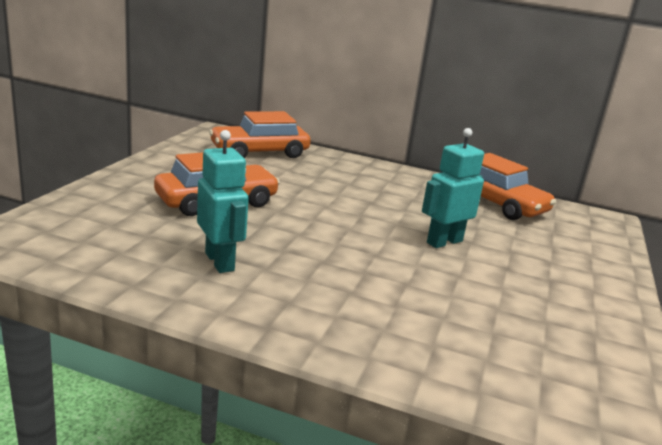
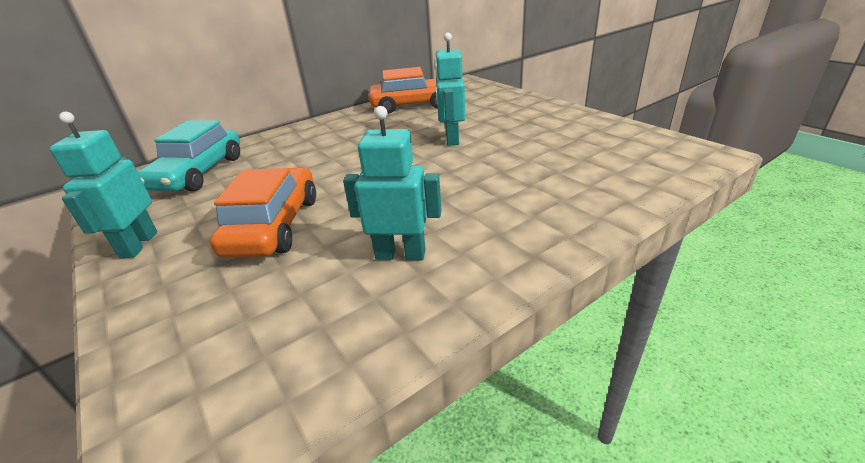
camera: 50 degrees left, 10 degrees up
orange car [209,111,311,158] -> turquoise car [137,121,240,192]
none -> turquoise robot [50,112,157,258]

